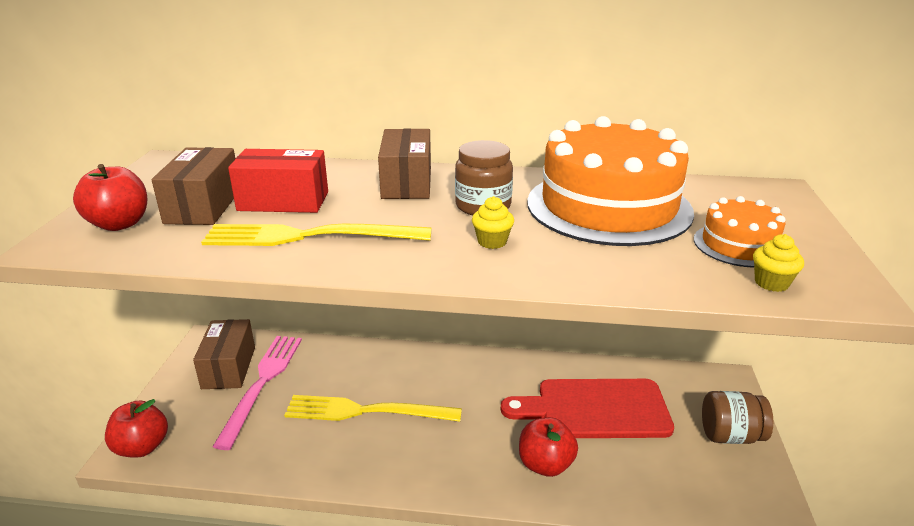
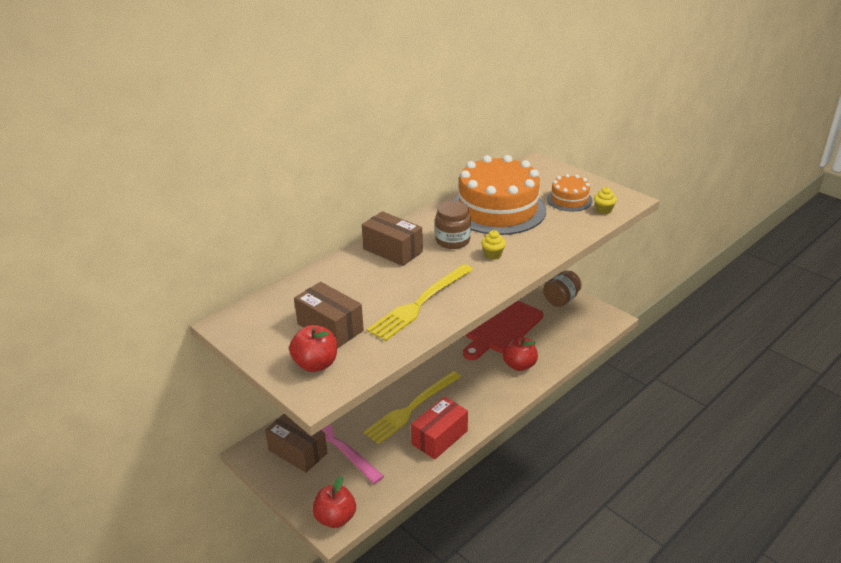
camera: 50 degrees left, 5 degrees up
red box [228,149,328,213] -> red box moved to [411,397,468,459]

